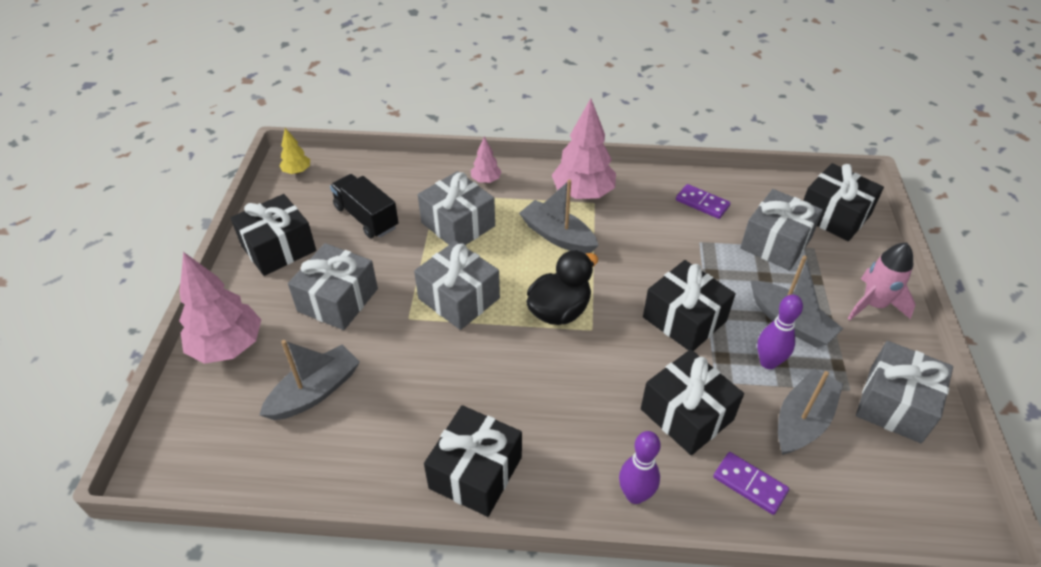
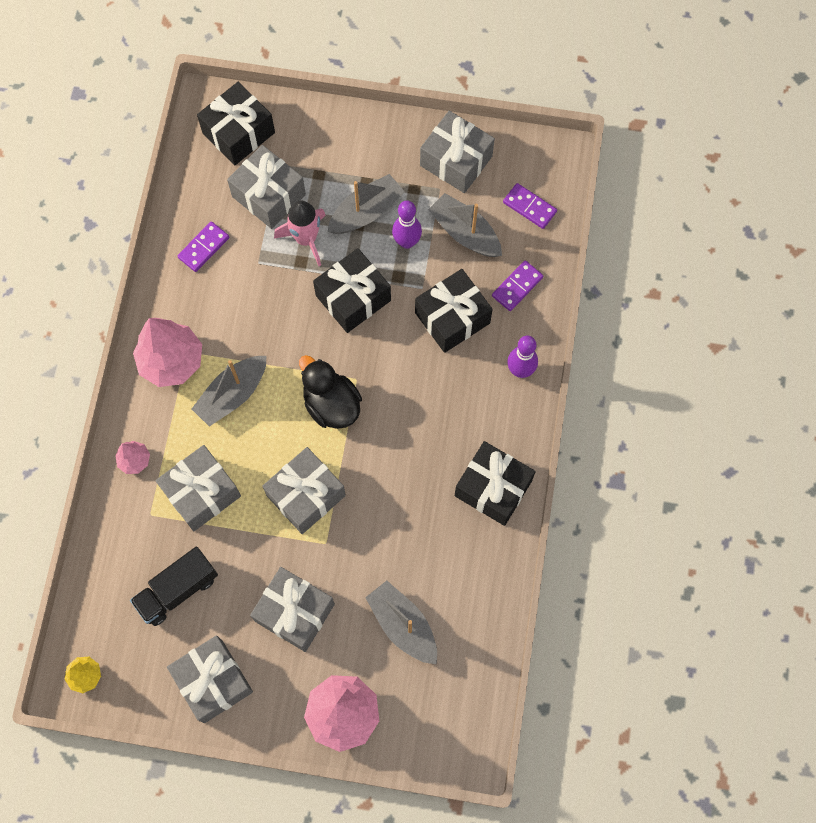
camera: 85 degrees left, 25 degrees up
black gift [231,194,316,276] -> grey gift [167,635,253,723]
pink rocket [848,243,916,320] -> pink rocket moved to [274,201,326,266]
none -> purple domino [503,183,557,229]

